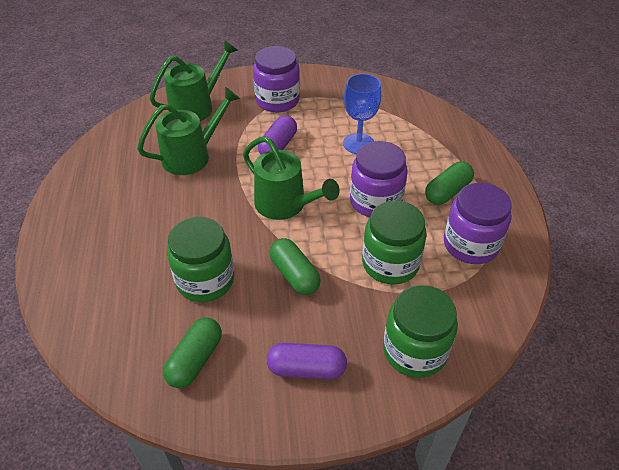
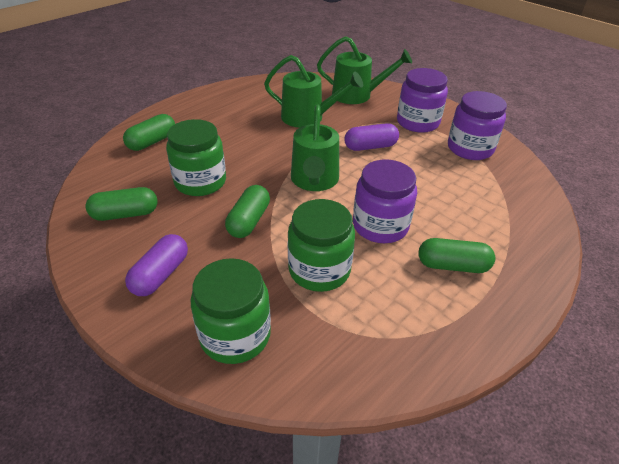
camera: 50 degrees right, 5 degrees down
purple capsule [267,343,347,379] -> purple capsule turned 60 degrees clockwise [125,234,188,296]
blue goblet [343,73,381,154] -> none
purple jar [444,182,512,264] -> purple jar moved to [448,91,507,160]
none -> green capsule [123,114,175,151]

